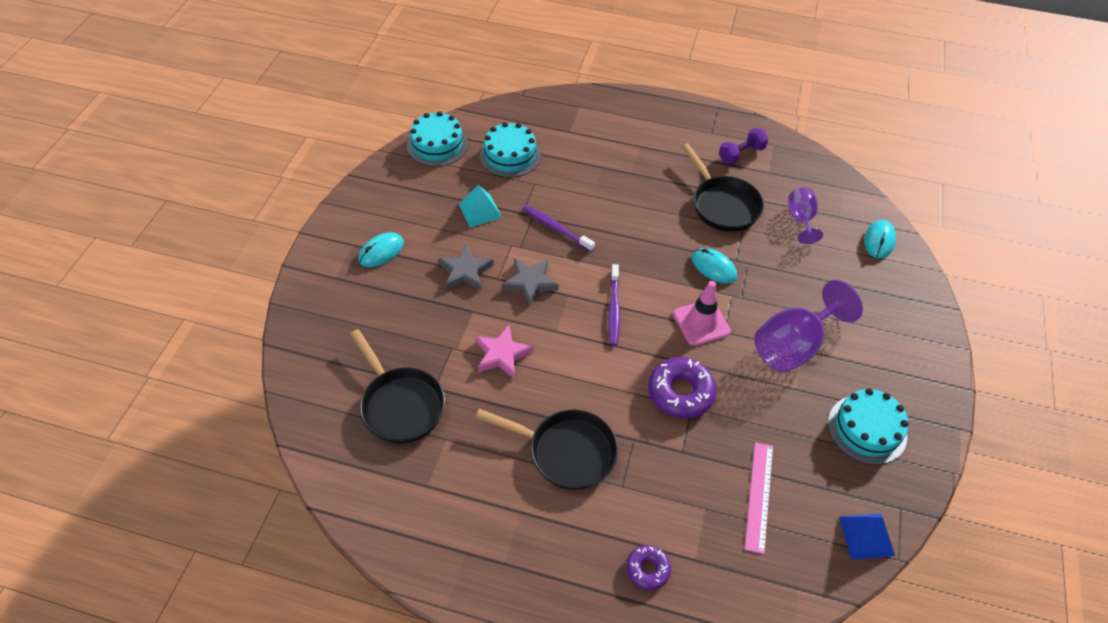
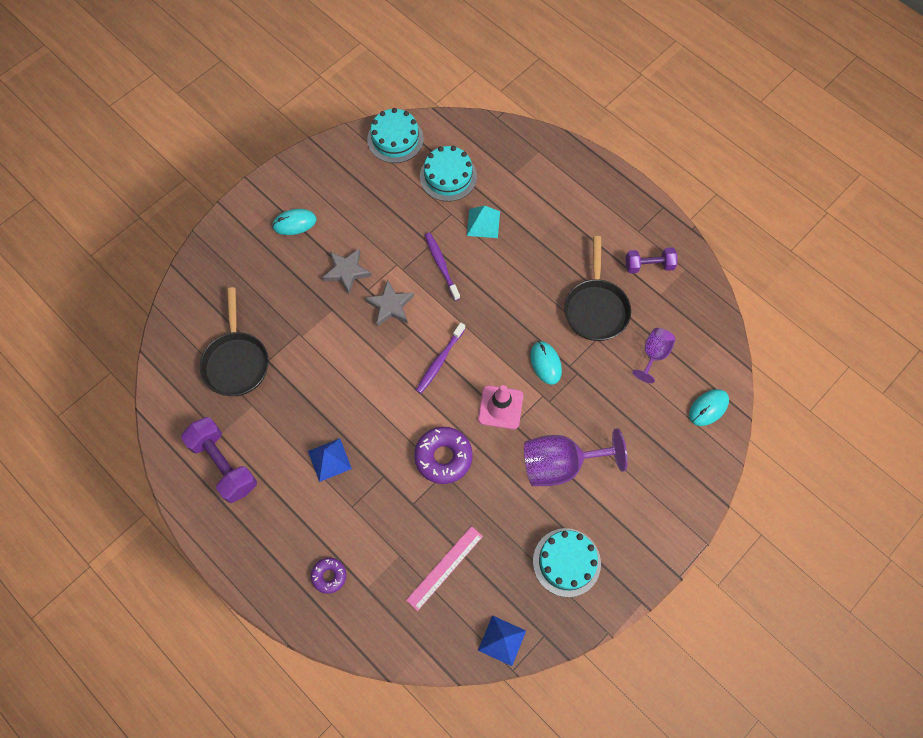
camera: 30 degrees right, 15 degrees up
turquoise pyramid [459,185,502,228] -> turquoise pyramid moved to [467,205,500,238]
pink star [475,325,533,378] -> none
black pan [475,409,618,490] -> blue pyramid [308,439,352,482]
none -> purple dumbbell [181,417,257,503]

